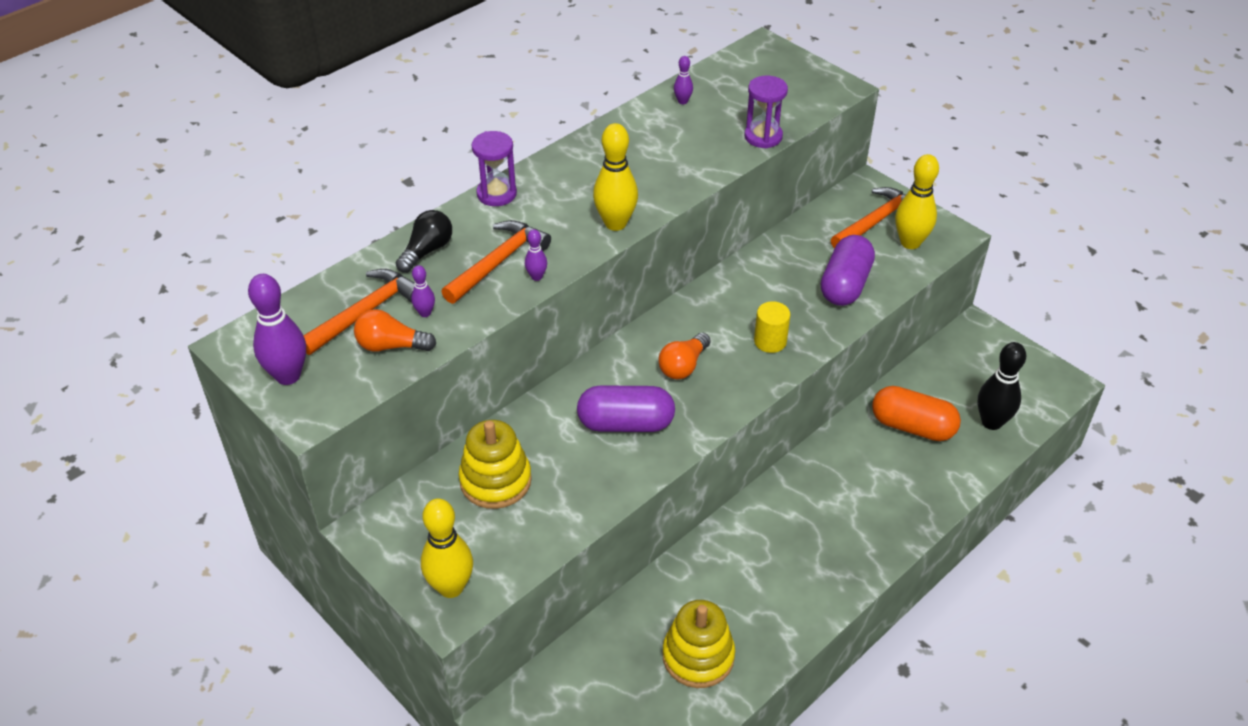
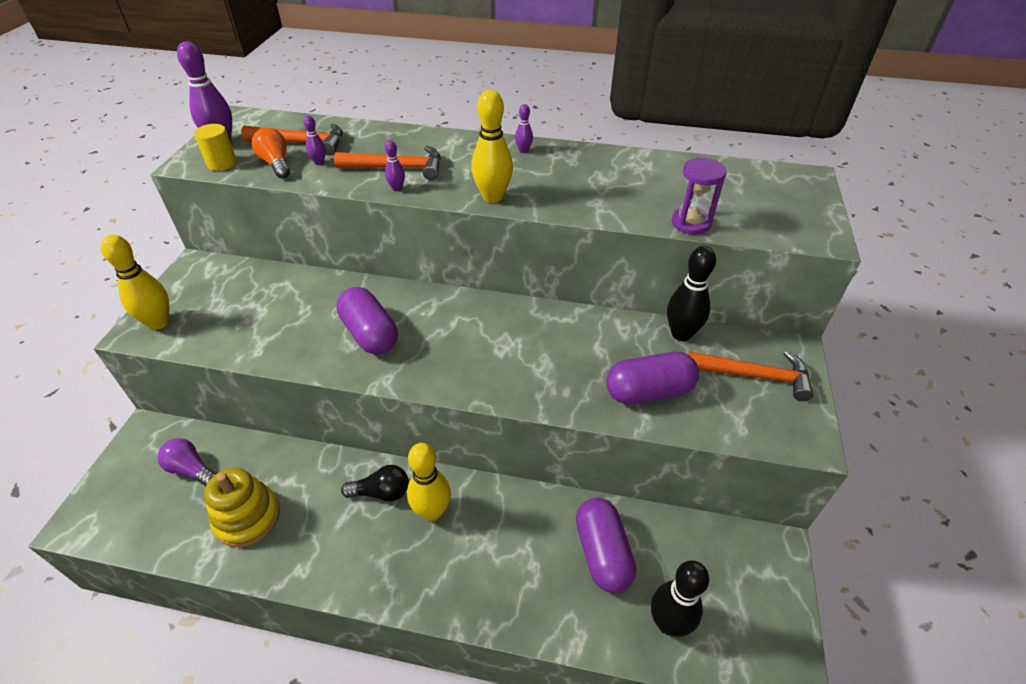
camera: 55 degrees right, 0 degrees up
black light bulb [396,210,452,273] -> black light bulb moved to [341,465,409,502]
yellow stacking toy [459,420,532,509] -> none
purple hourglass [472,131,517,206] -> none
orange light bulb [659,333,711,379] -> none
purple bowling pin [674,56,693,104] -> purple bowling pin moved to [515,104,533,153]
yellow cylinder [754,301,790,353] -> yellow cylinder moved to [194,124,237,171]
orange capsule [872,386,961,441] -> purple capsule [576,498,636,593]
yellow bowling pin [895,154,939,249] -> yellow bowling pin moved to [407,443,451,521]
none -> purple light bulb [157,438,216,486]
none -> black bowling pin [667,246,716,341]

